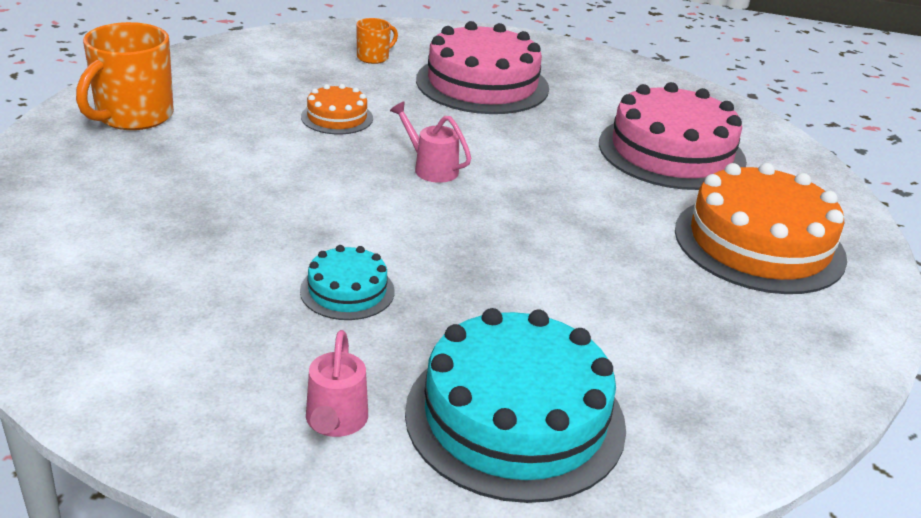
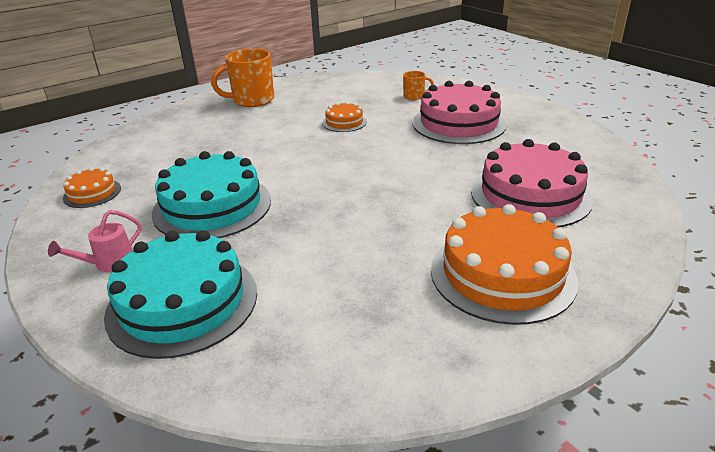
camera: 45 degrees right, 0 degrees up
turquoise cake [300,245,395,320] -> turquoise cake [152,151,271,238], size x2.03
pink watering can [390,102,471,183] -> none
none -> orange cake [63,167,121,208]

